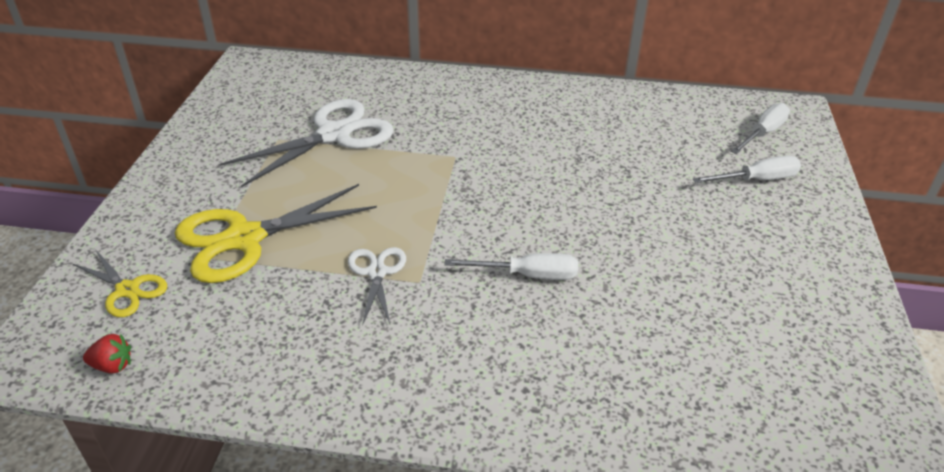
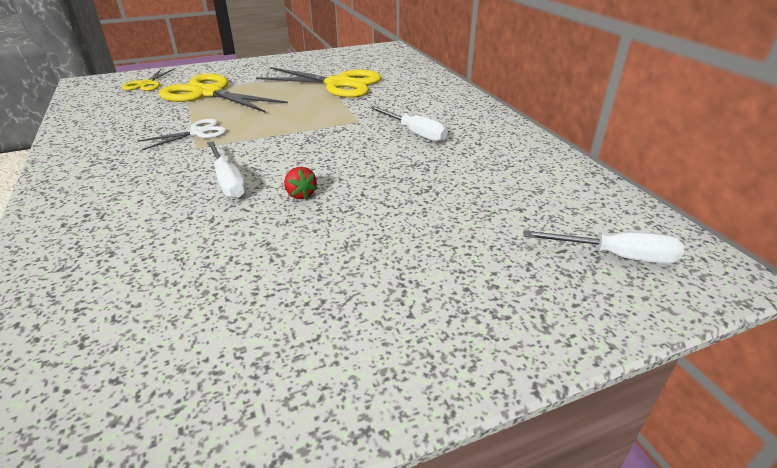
camera: 60 degrees right, 5 degrees down
red strawberry [83,334,131,374] -> red strawberry moved to [284,167,318,199]
white scissors [220,99,394,187] -> yellow scissors [256,67,382,97]
white screwdriver [693,156,801,183] -> white screwdriver moved to [370,106,448,142]

